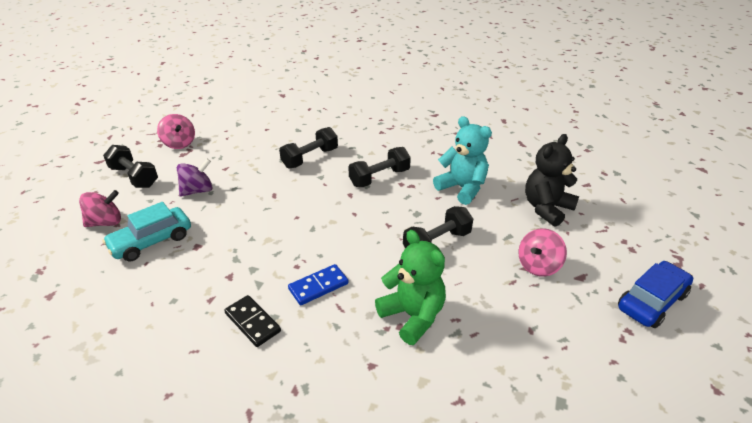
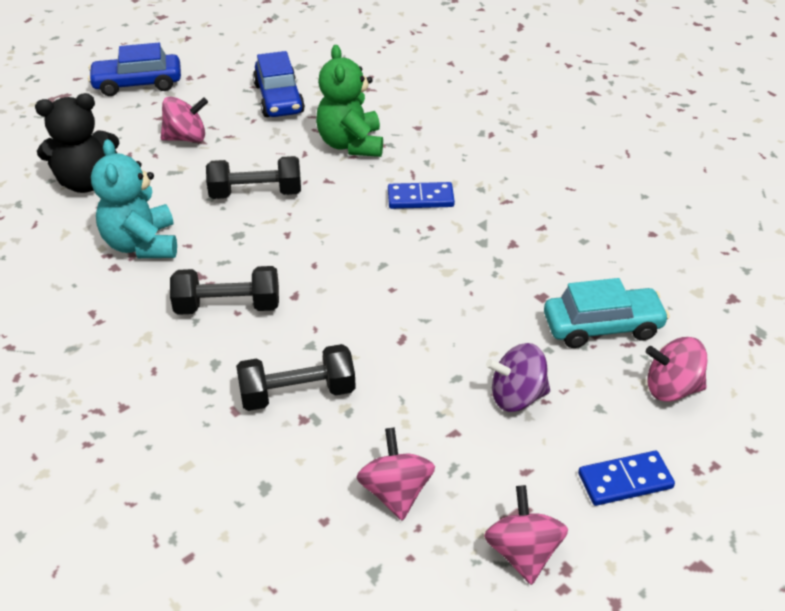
camera: 150 degrees left, 5 degrees up
black dumbbell [103,145,158,188] -> blue domino [578,451,675,506]
black domino [224,295,281,347] -> none
none -> blue car [253,51,305,117]
none -> pink spinning top [356,427,435,521]

